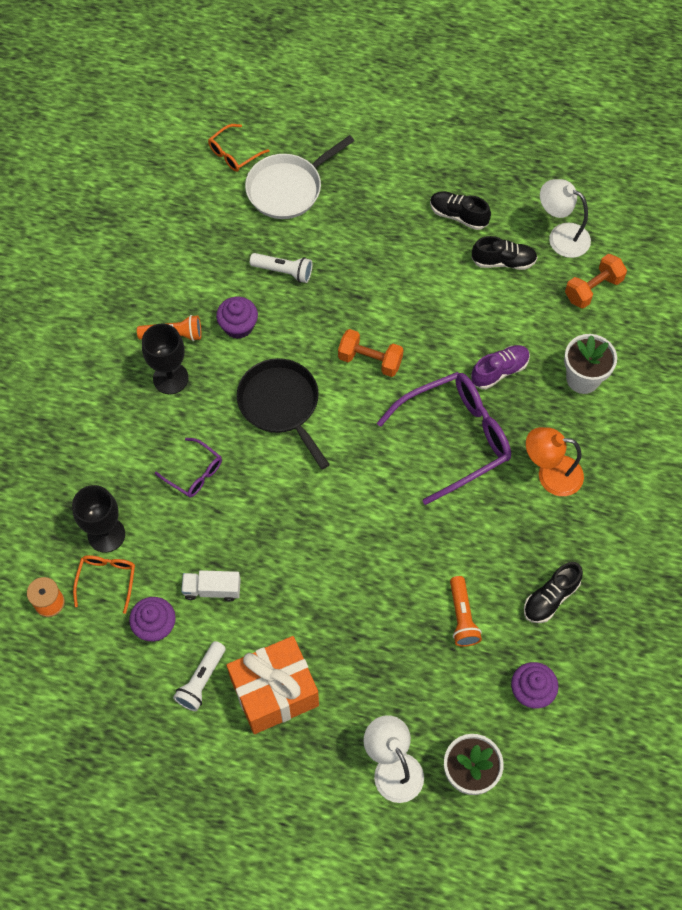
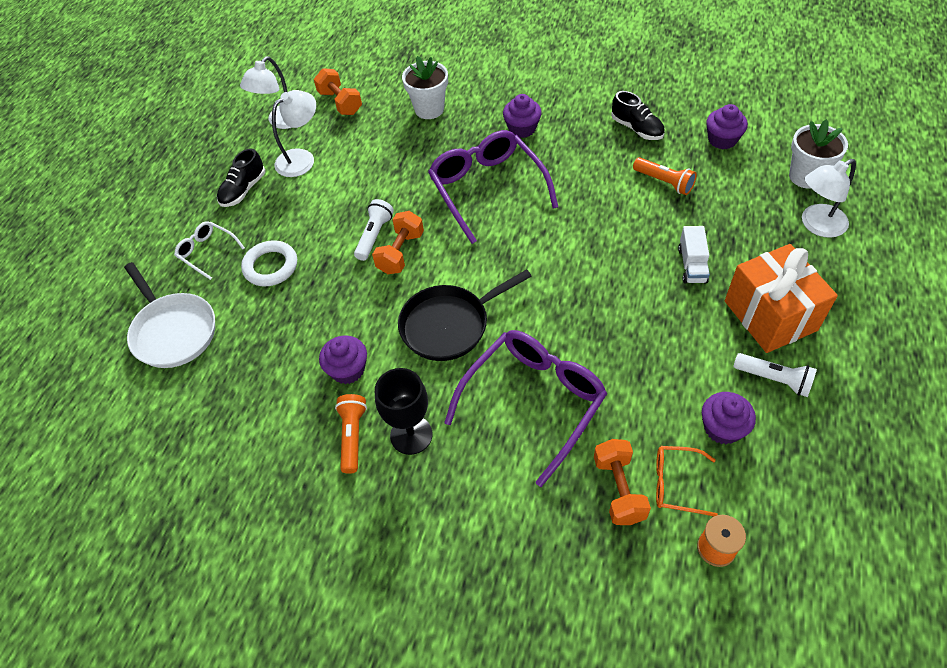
camera: 85 degrees left, 10 degrees down
black goblet [72,485,125,553] -> orange dumbbell [594,439,651,525]
purple glasses [155,438,222,497] -> purple glasses [444,330,607,487], size x2.04
white truck [181,570,241,601] -> white truck moved to [678,226,710,284]
orange glasses [208,124,269,172] -> none
white flashlight [250,253,312,283] -> white flashlight moved to [354,199,394,261]
orange flashlight [450,576,482,647] -> orange flashlight turned 45 degrees clockwise [633,157,697,195]
black shoe [471,236,538,270] -> white lamp [272,90,316,177]
purple shoe [471,345,530,389] -> none
orange lamp [526,427,584,496] -> purple cupcake [503,94,542,138]
none -> white glasses [174,221,245,280]
none -> white ring [241,240,297,287]

